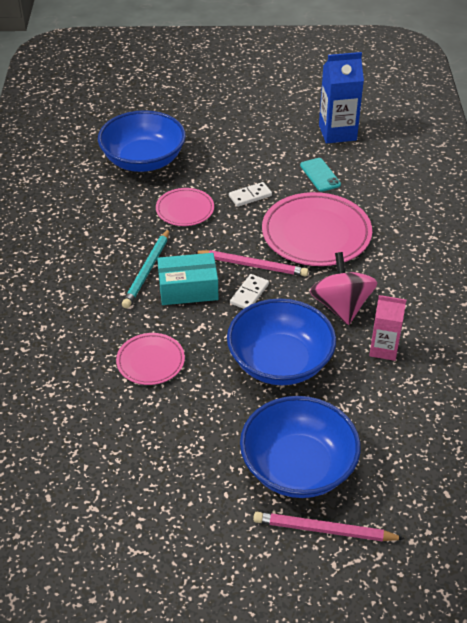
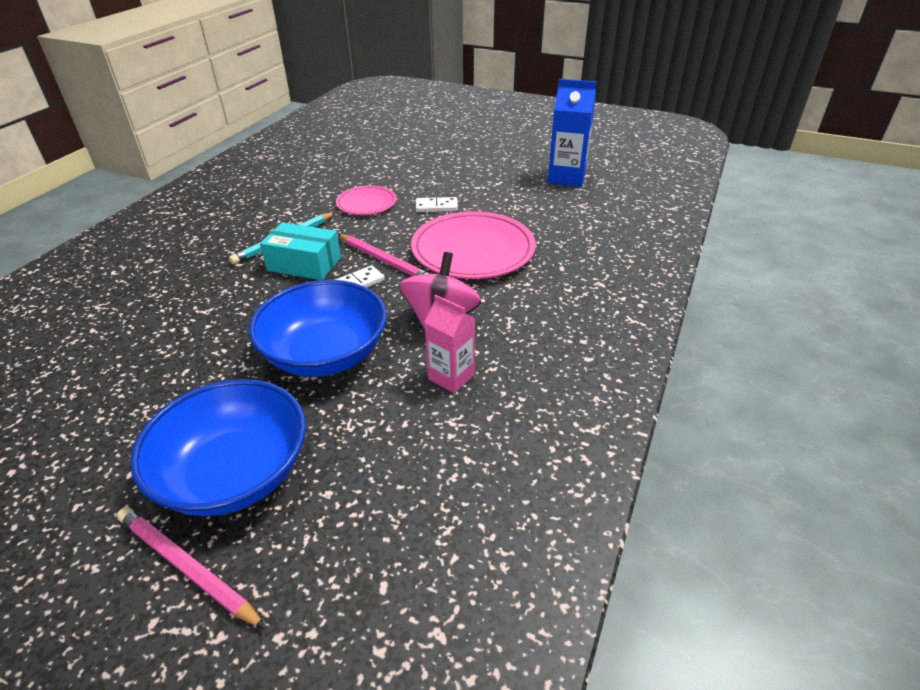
camera: 25 degrees right, 5 degrees down
blue bowl [98,110,186,172] -> none
pink plate [116,333,185,385] -> none
turquoise phone [300,158,341,192] -> none

